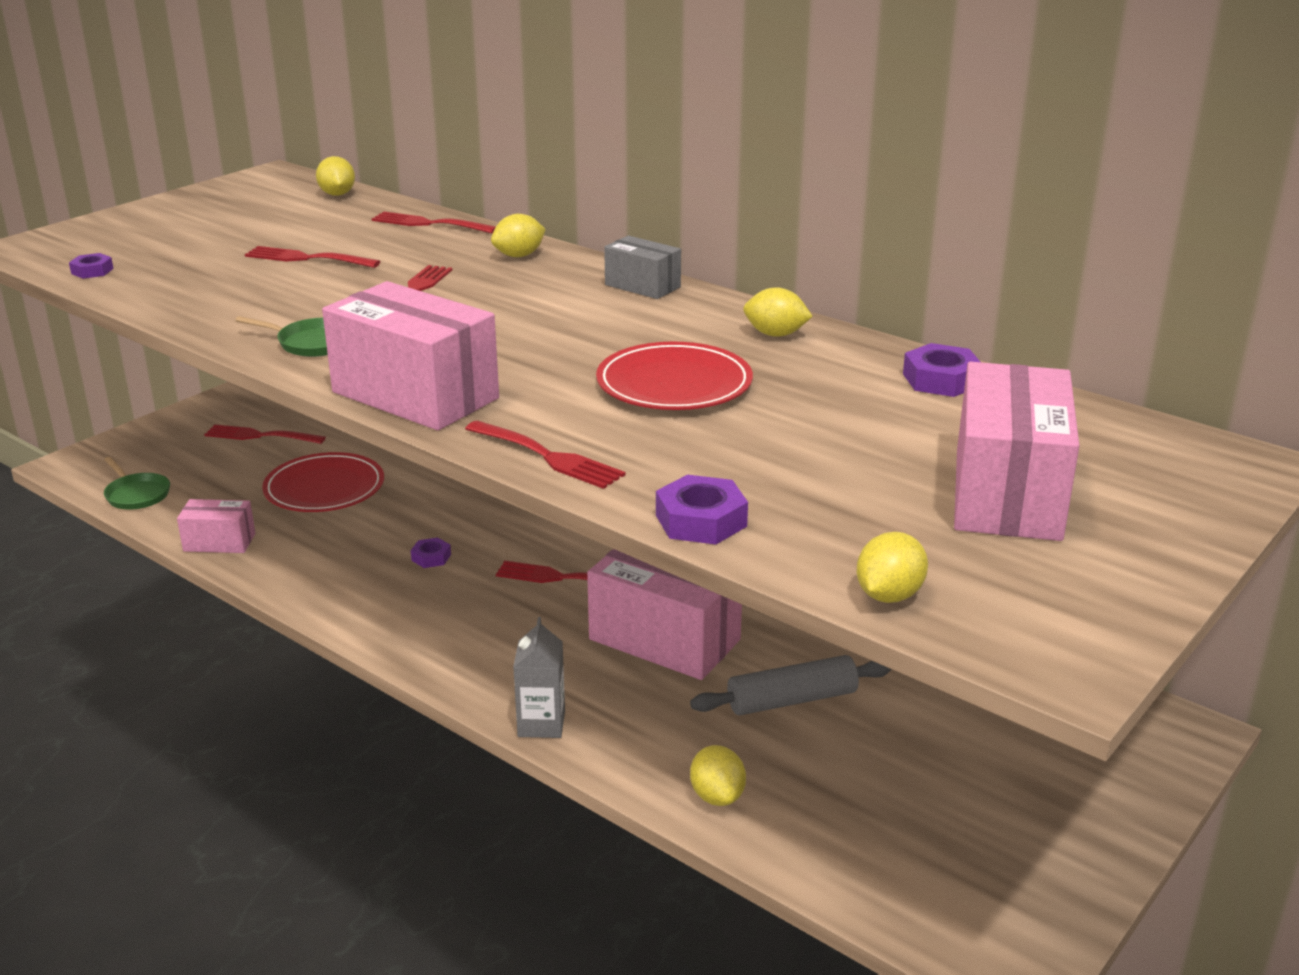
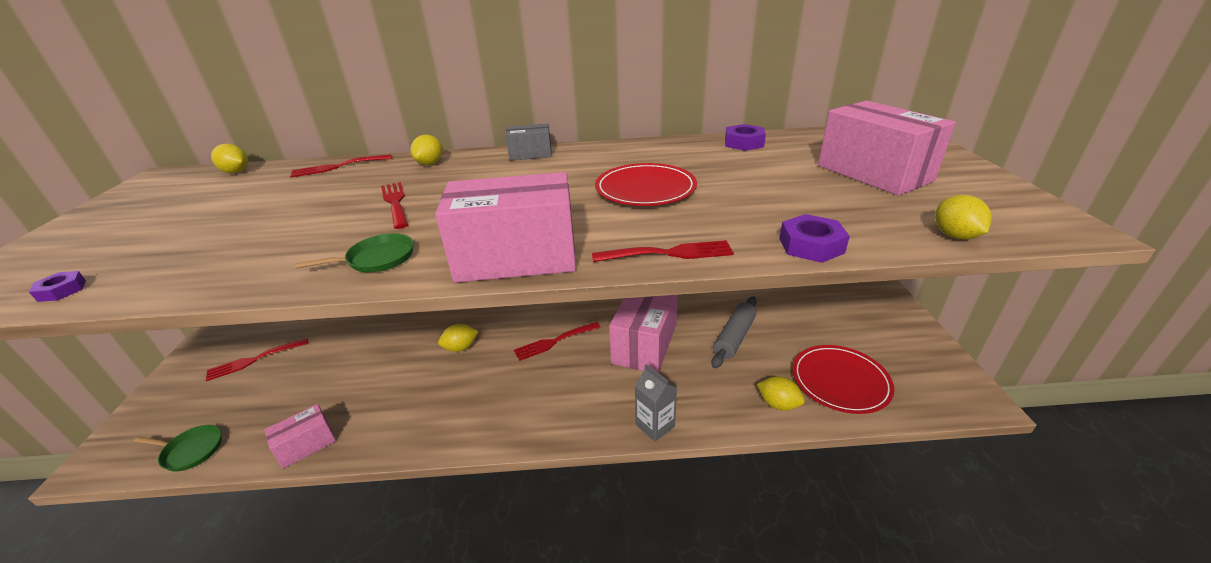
camera: 40 degrees left, 5 degrees up
red fork [245,246,381,268] -> none
red plate [262,452,384,512] -> red plate moved to [793,345,894,414]
purple nut [411,537,451,568] -> none
pink box [587,549,742,680] -> pink box turned 60 degrees counterclockwise [609,295,678,373]
yellow lemon [743,287,813,337] -> yellow lemon moved to [438,324,479,352]

